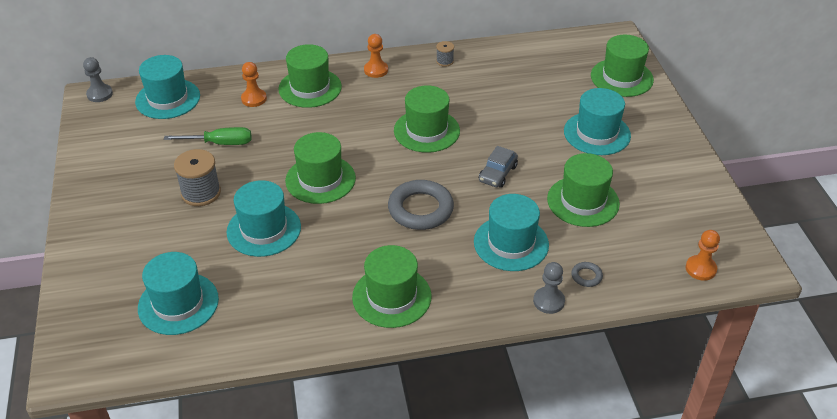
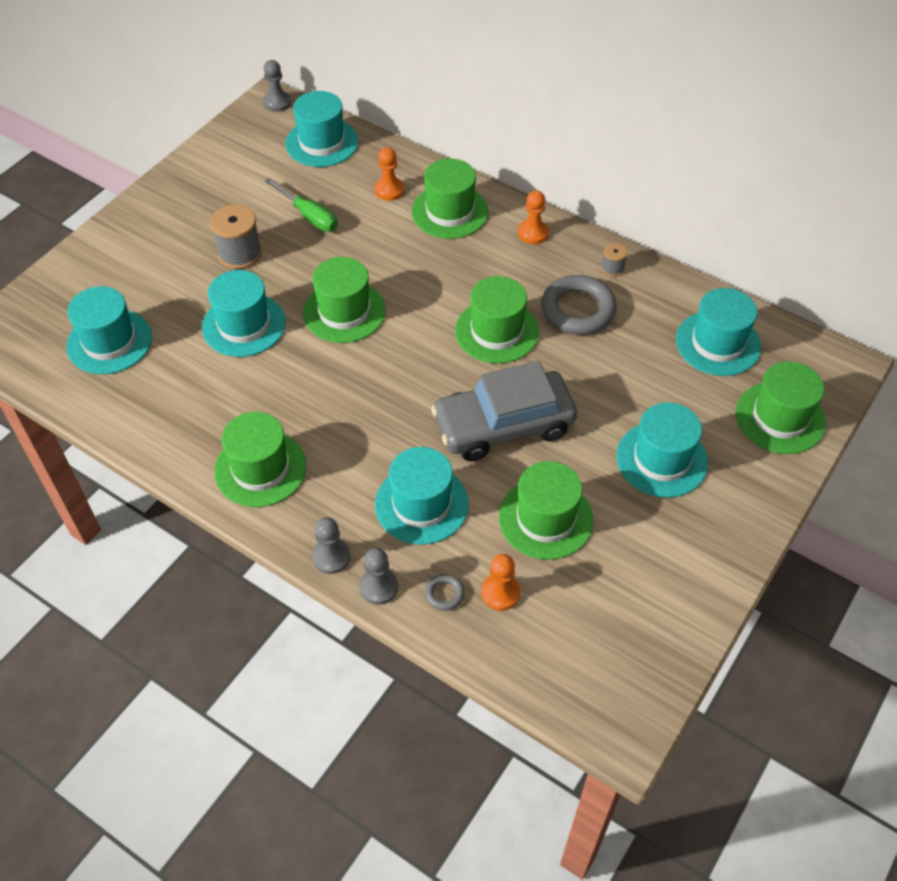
camera: 45 degrees right, 10 degrees up
grey ring [388,180,454,230] -> grey ring moved to [541,275,617,335]
grey car [479,146,518,188] -> grey car [431,361,577,461], size x2.10
orange pawn [686,230,720,281] -> orange pawn moved to [481,554,520,611]
none -> grey pawn [312,517,351,574]
none -> turquoise hat [676,288,761,376]

